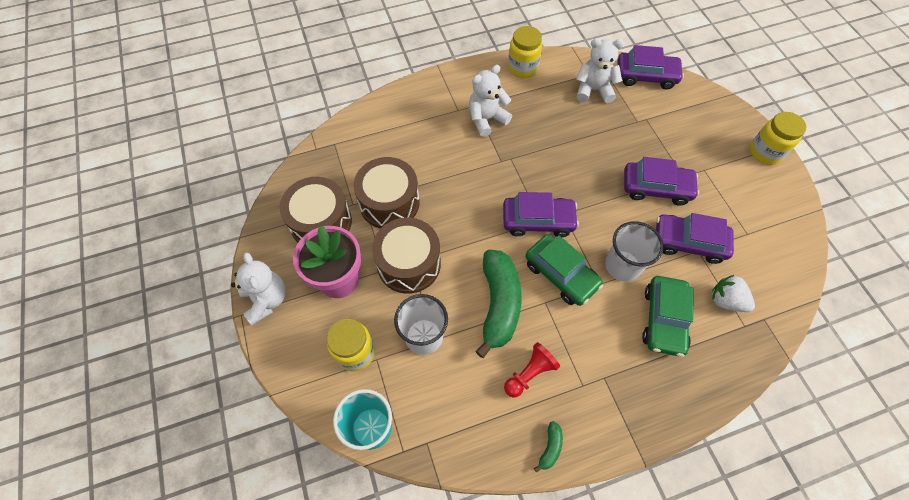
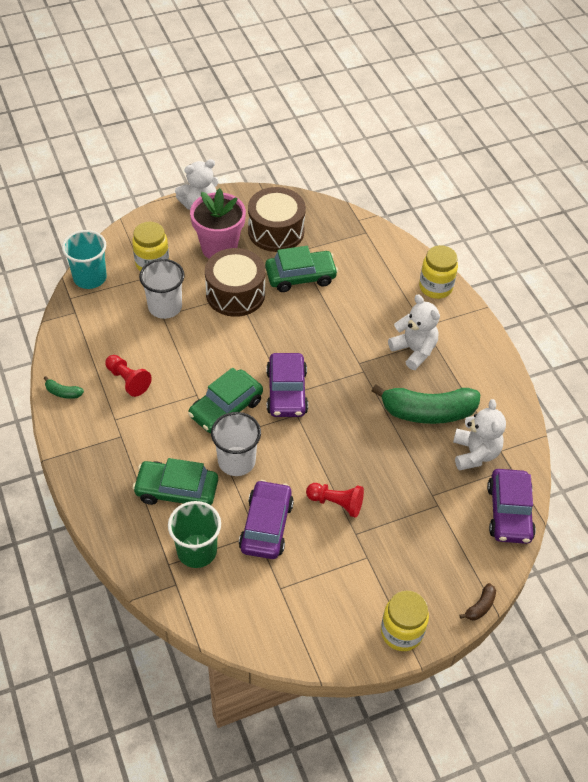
camera: 85 degrees right, 10 degrees down
brown drum [353,157,420,228] -> green car [265,246,338,292]
green banana [475,250,522,358] -> green banana moved to [372,385,481,424]
yellow jar [508,26,542,78] -> yellow jar moved to [419,245,458,299]
purple car [624,157,699,205] -> red pawn [306,483,364,518]
white strawberry [712,275,755,312] -> green cup [168,501,221,568]
none -> brown banana [459,583,496,620]

